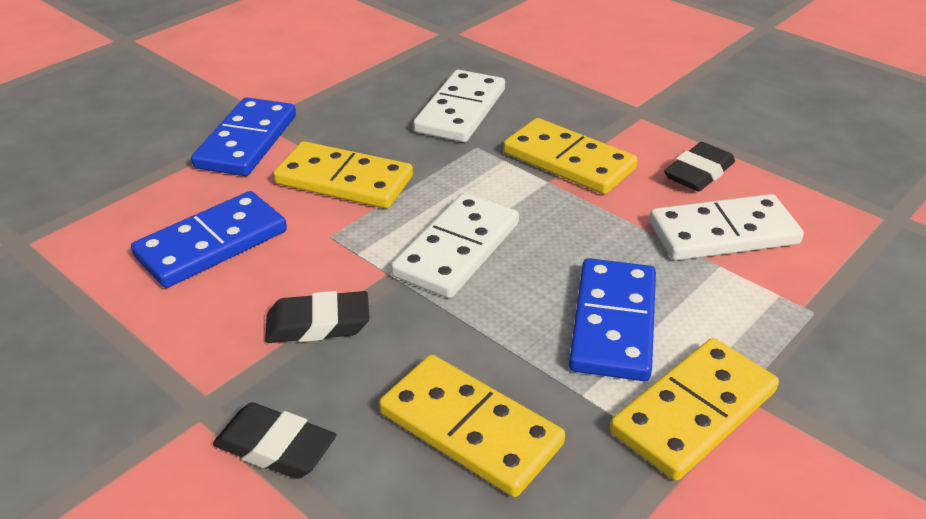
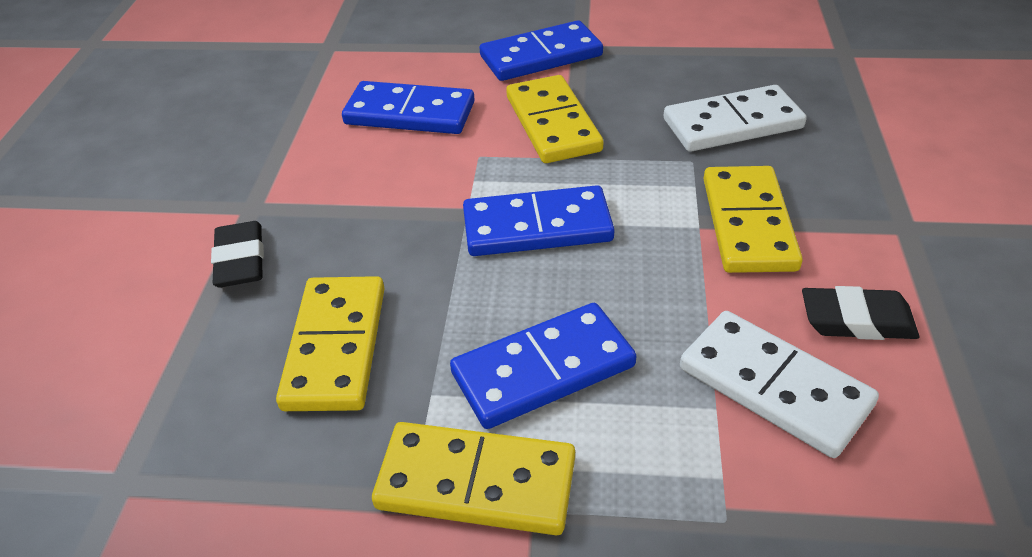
camera: 55 degrees right, 5 degrees up
black eraser [265,291,370,343] -> none
white domino [391,193,519,298] -> blue domino [463,185,615,256]

